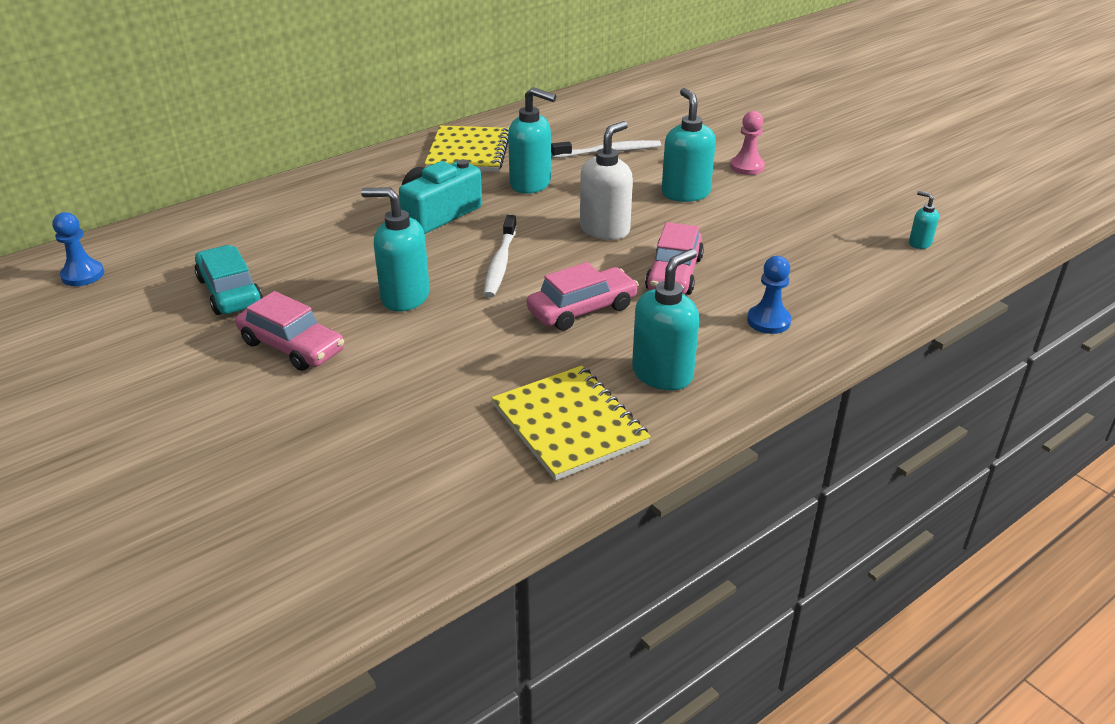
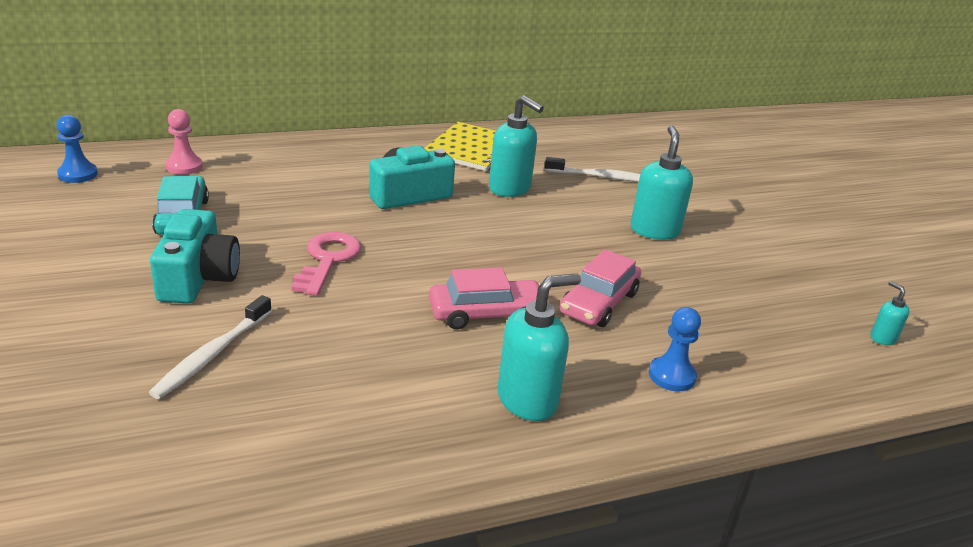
camera: 15 degrees right, 5 degrees down
pink car [236,291,344,371] -> turquoise camera [150,209,240,304]
turquoise soap dispenser [361,187,430,312] -> pink key [291,232,361,296]
white toothbrush [484,215,517,298] -> white toothbrush moved to [149,295,272,399]
yellow notebook [492,366,651,481] -> none
white soap dispenser [580,121,633,240] -> none
pink pawn [730,111,765,175] -> pink pawn moved to [165,109,203,175]

